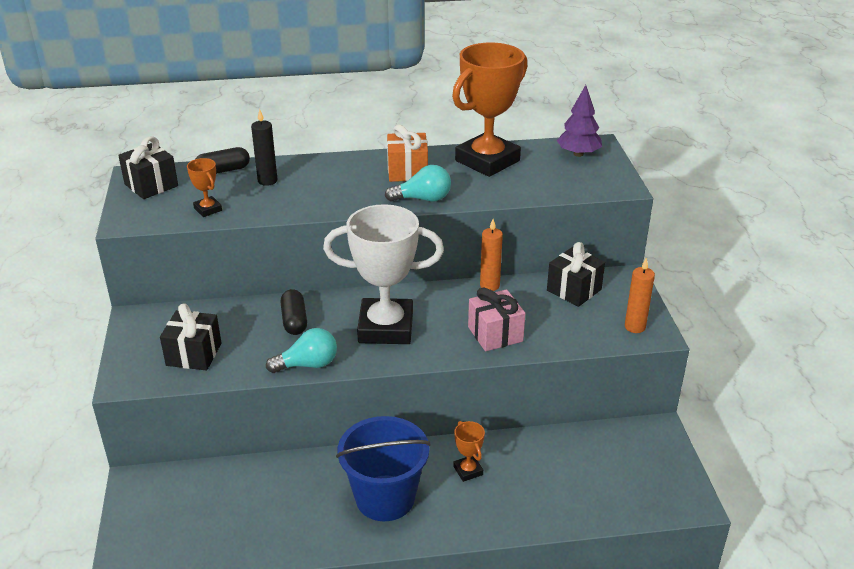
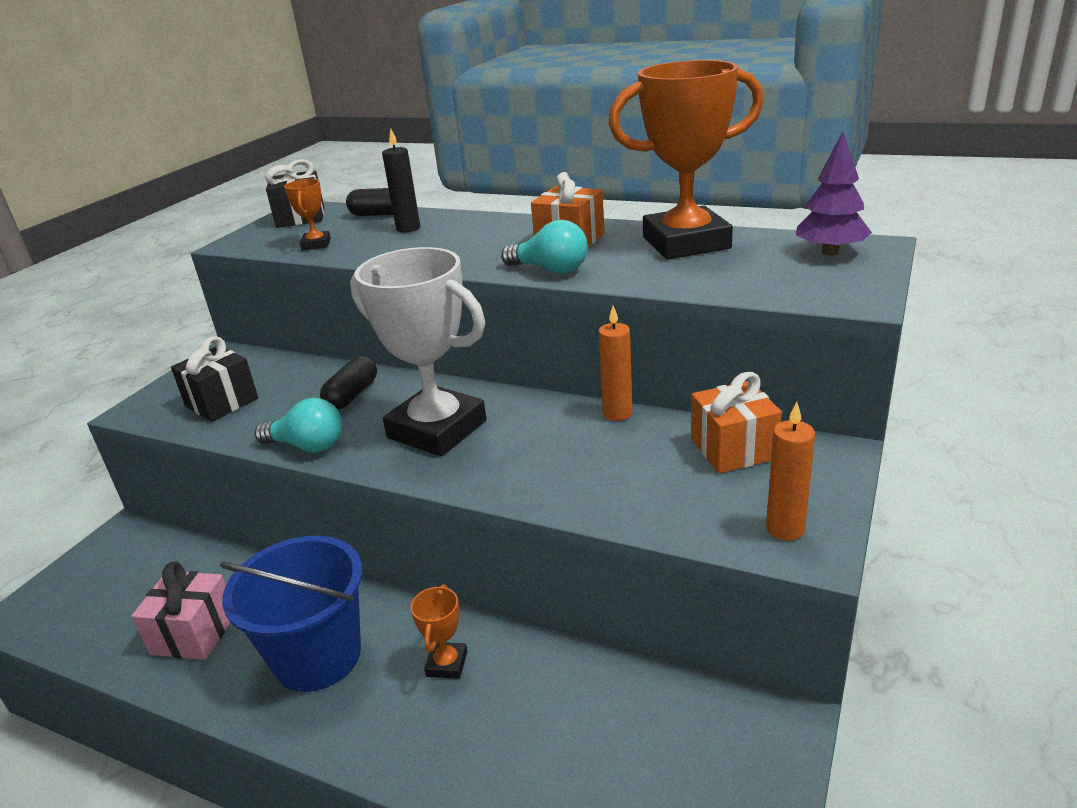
camera: 35 degrees right, 5 degrees down
pink gift [468,288,525,351] -> pink gift moved to [131,562,231,660]
black gift [547,242,605,307] -> orange gift [691,372,782,473]

